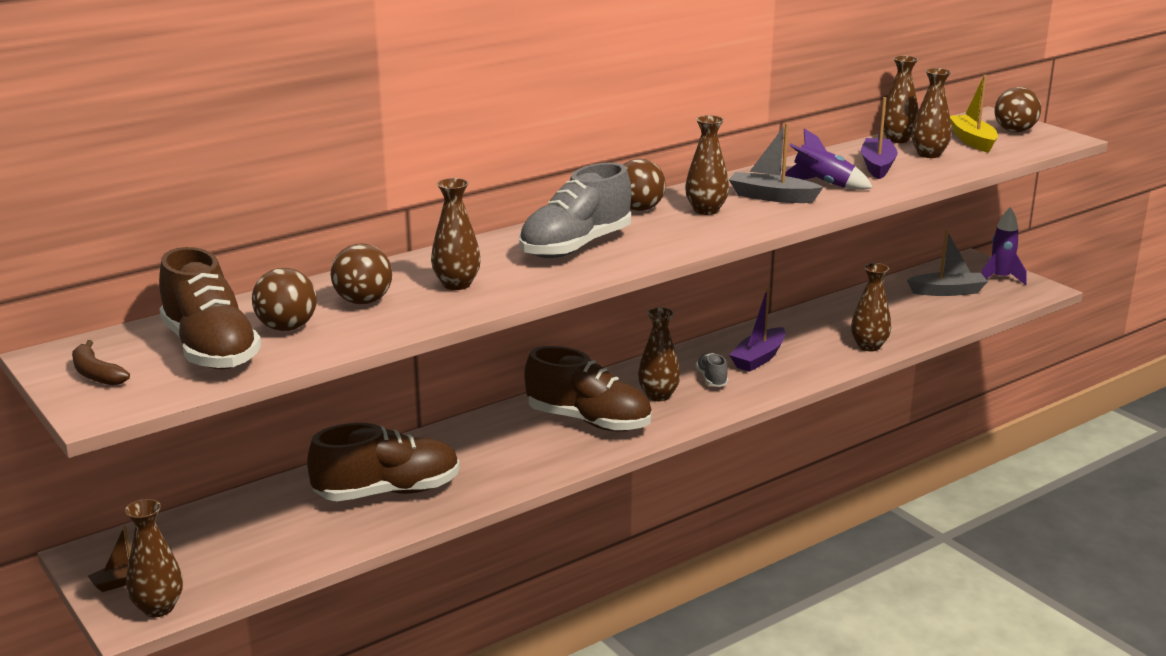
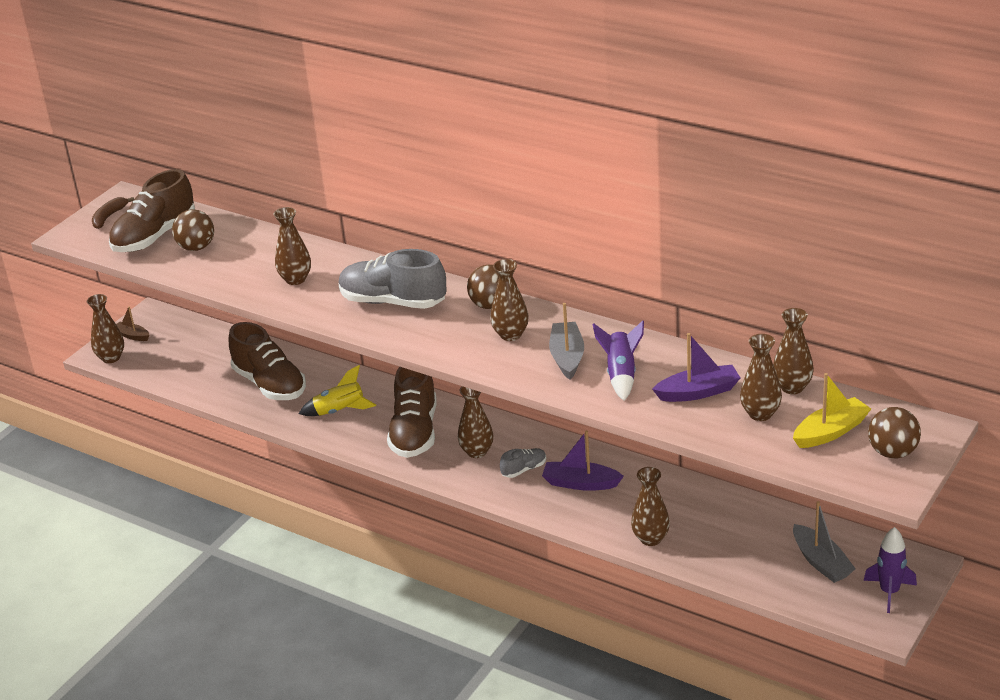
camera: 70 degrees right, 10 degrees up
brown ball [331,243,392,305] -> none
none -> yellow rocket [299,365,376,416]

